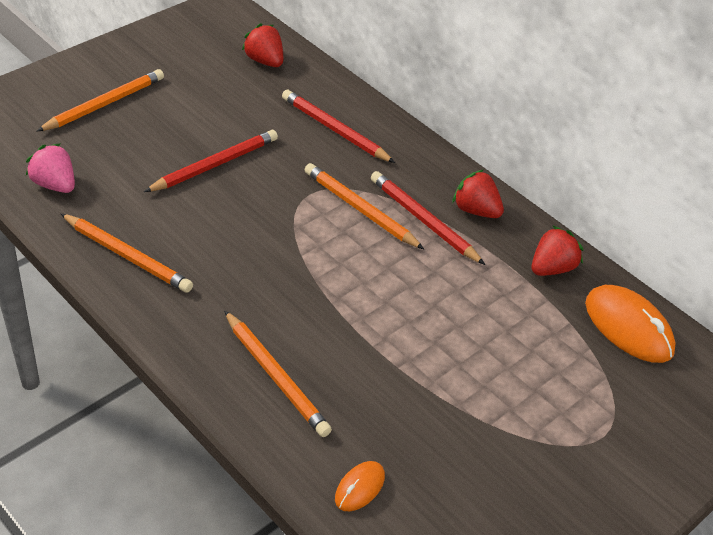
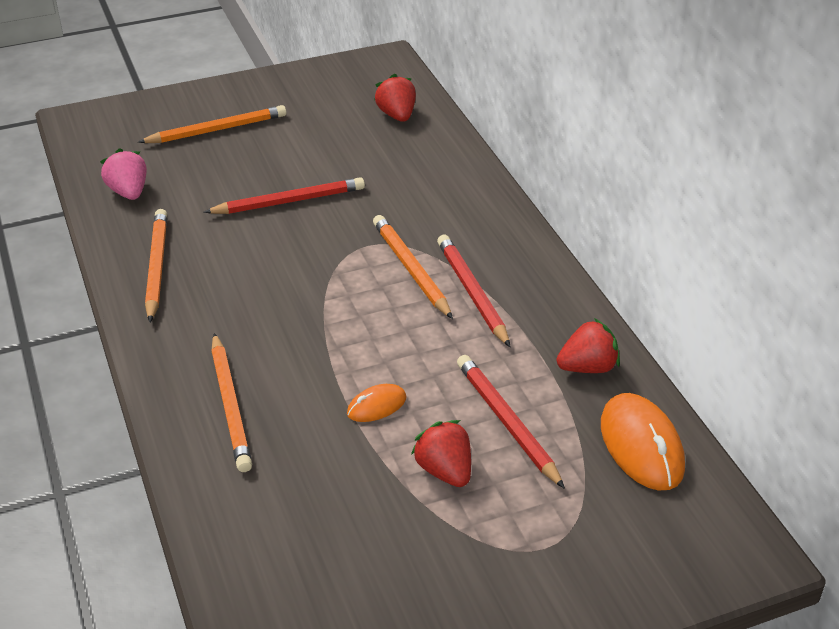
camera: 25 degrees right, 5 degrees down
orange pencil [61,214,193,293] -> orange pencil turned 150 degrees counterclockwise [145,209,167,322]
red pencil [282,90,395,163] -> red pencil moved to [457,355,565,489]
orange mouse [335,461,385,511] -> orange mouse moved to [347,384,406,422]
red strawberry [452,170,504,218] -> red strawberry moved to [411,420,471,487]

